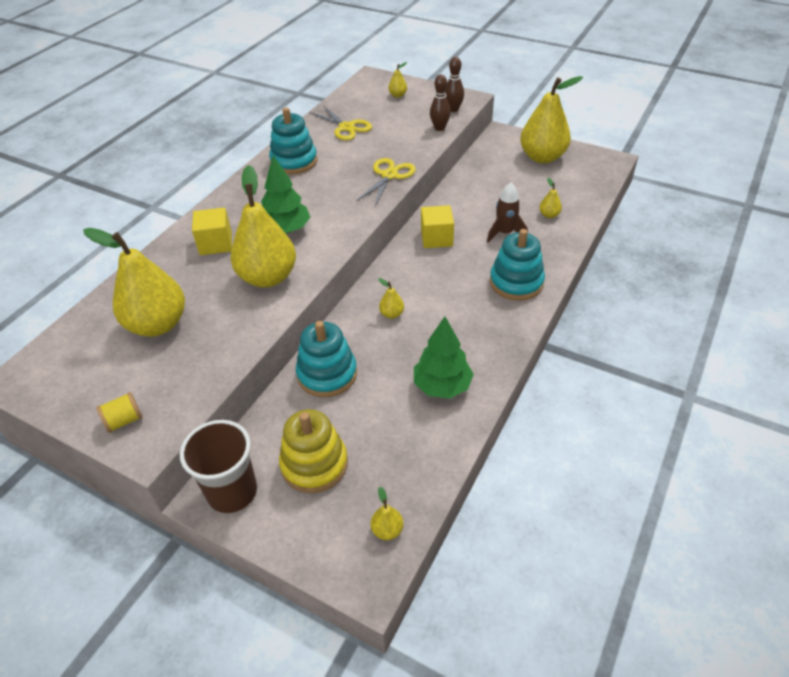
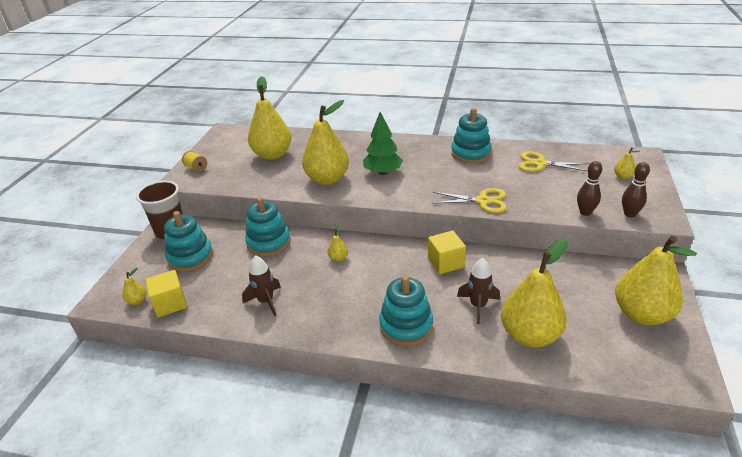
camera: 75 degrees right, 10 degrees down
yellow cube [192,208,232,255] -> yellow cube moved to [145,270,187,317]
yellow stacking toy [279,409,348,493] -> turquoise stacking toy [164,211,213,272]
yellow scissors [309,105,372,141] -> yellow scissors turned 75 degrees clockwise [518,151,589,172]
green tree [414,317,474,399] -> brown rocket [242,255,281,316]
yellow pear [539,178,562,218] -> yellow pear [501,238,568,347], size x2.46

